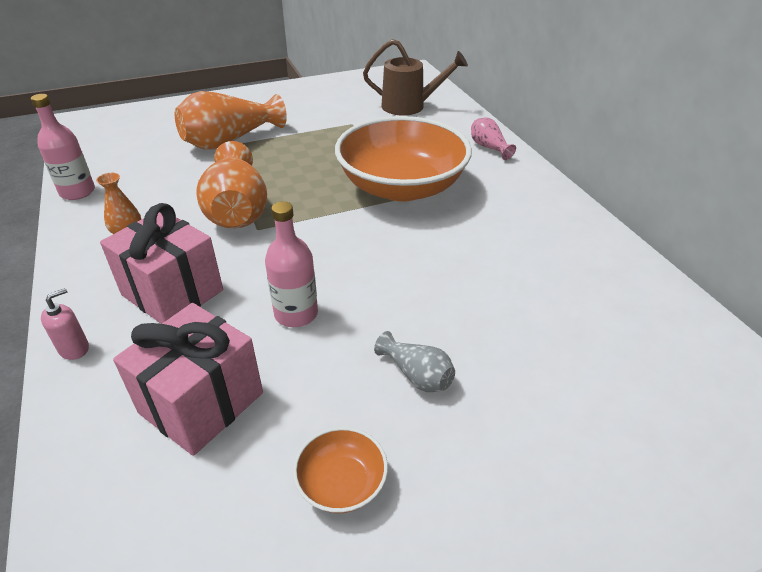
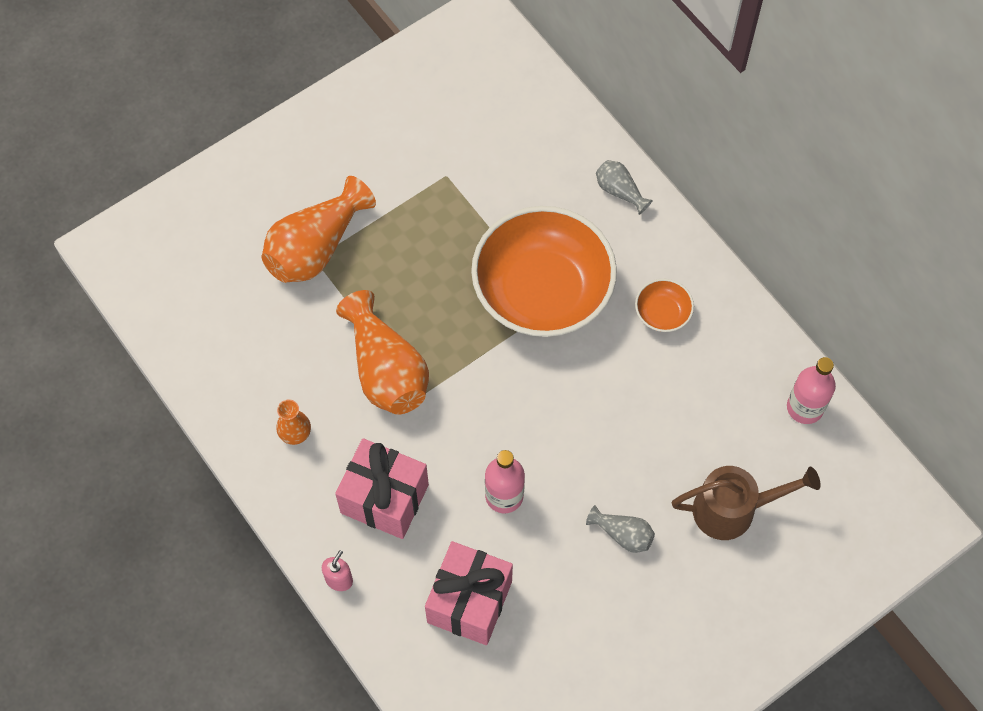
camera: 15 degrees left, 25 degrees up
pink bottle [31,94,95,200] -> pink bottle moved to [787,357,836,424]
orange bowl [293,427,388,513] -> orange bowl moved to [635,279,694,332]
brown watering can [363,39,468,115] -> brown watering can moved to [672,466,821,540]
pink vase [471,118,516,160] -> grey vase [596,160,653,215]

